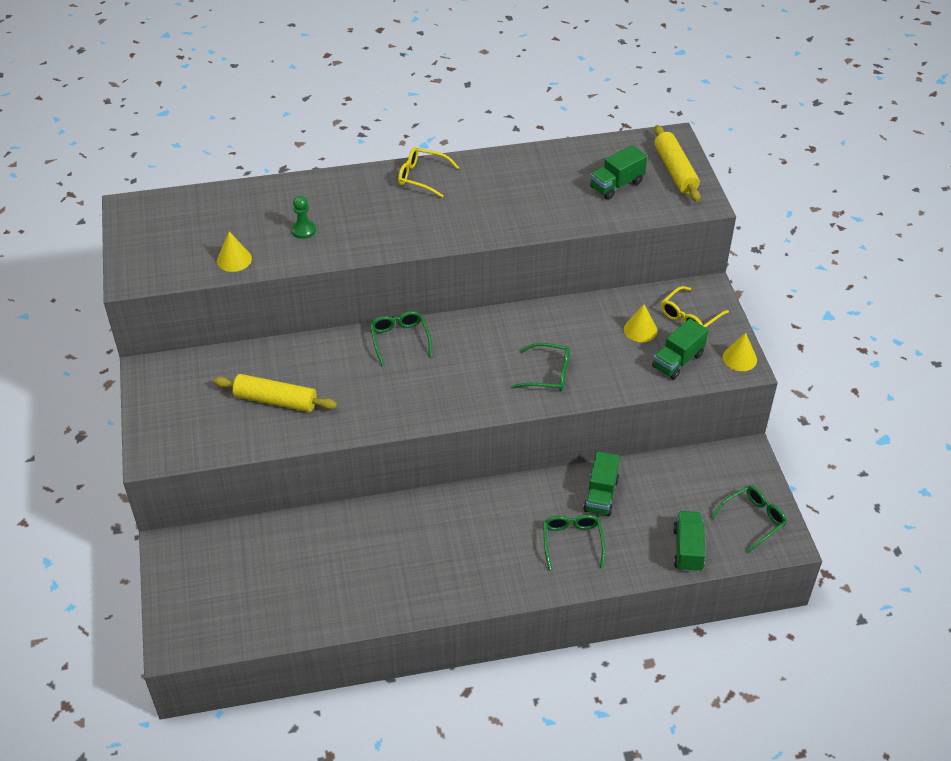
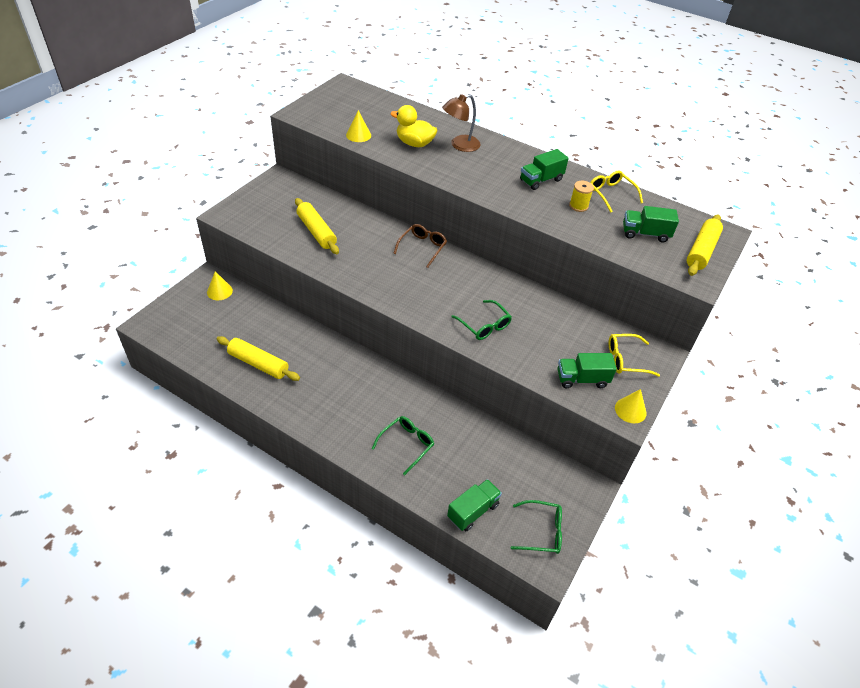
camera: 40 degrees right, 0 degrees up
green pawn [292,196,316,239] -> yellow duck [391,105,438,147]
green glasses [370,311,432,366] -> brown glasses [393,224,447,268]
yellow glasses [398,147,459,198] -> yellow glasses moved to [590,170,643,213]
green truck [583,451,620,516] -> green truck moved to [520,149,569,190]
yellow cone [624,304,657,342] -> yellow cone moved to [207,271,233,300]
none -> yellow rolling pin [217,336,300,381]
none -> brown lamp [442,94,481,152]
none -> yellow spool [569,181,594,212]

